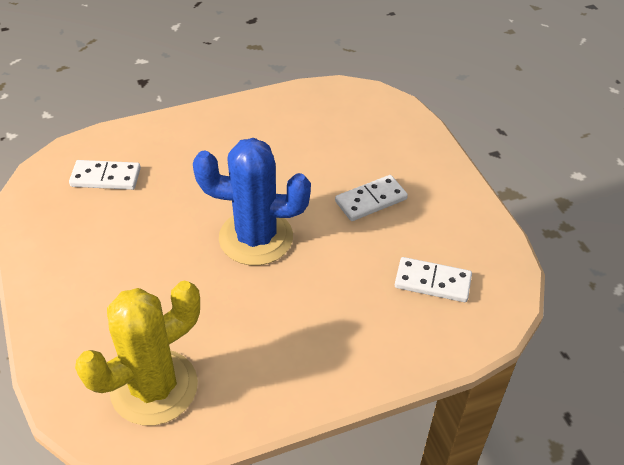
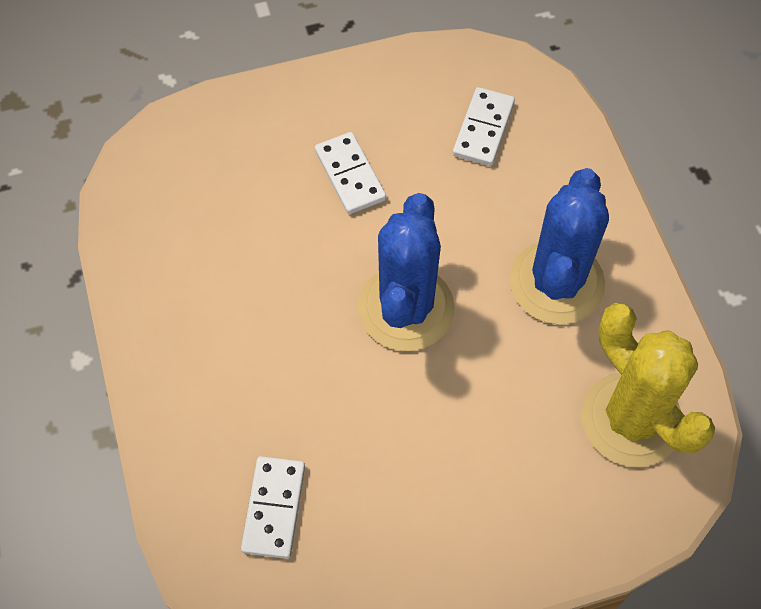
camera: 85 degrees left, 15 degrees up
none -> blue cactus [509,168,609,324]

